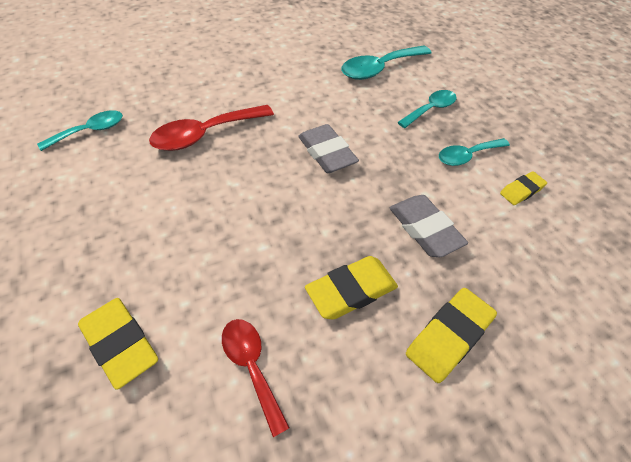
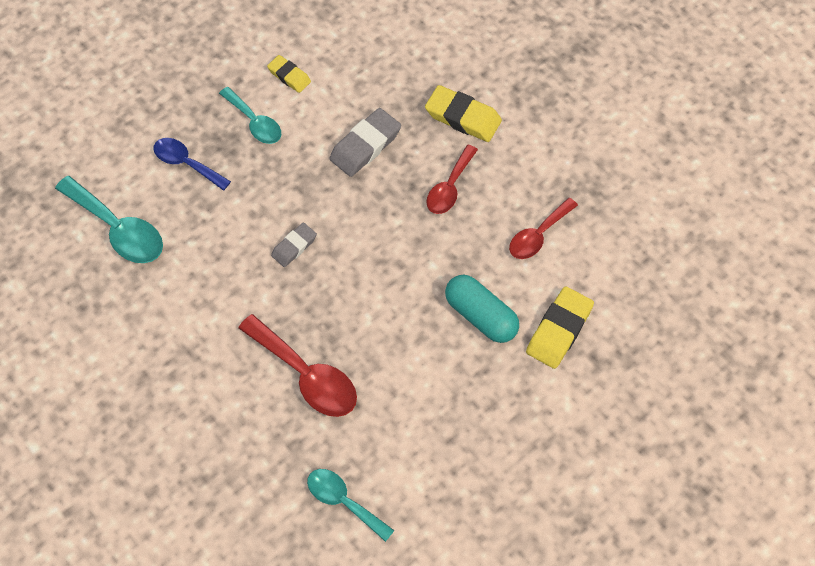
camera: 105 degrees left, 10 degrees up
grey eraser [298,124,359,173] -> grey eraser [271,223,317,267], size x0.61
yellow eraser [305,256,398,320] -> red spoon [426,145,478,214]
turquoise spoon [398,90,457,128] -> blue spoon [153,138,231,191]
none -> turquoise capsule [445,275,519,343]

